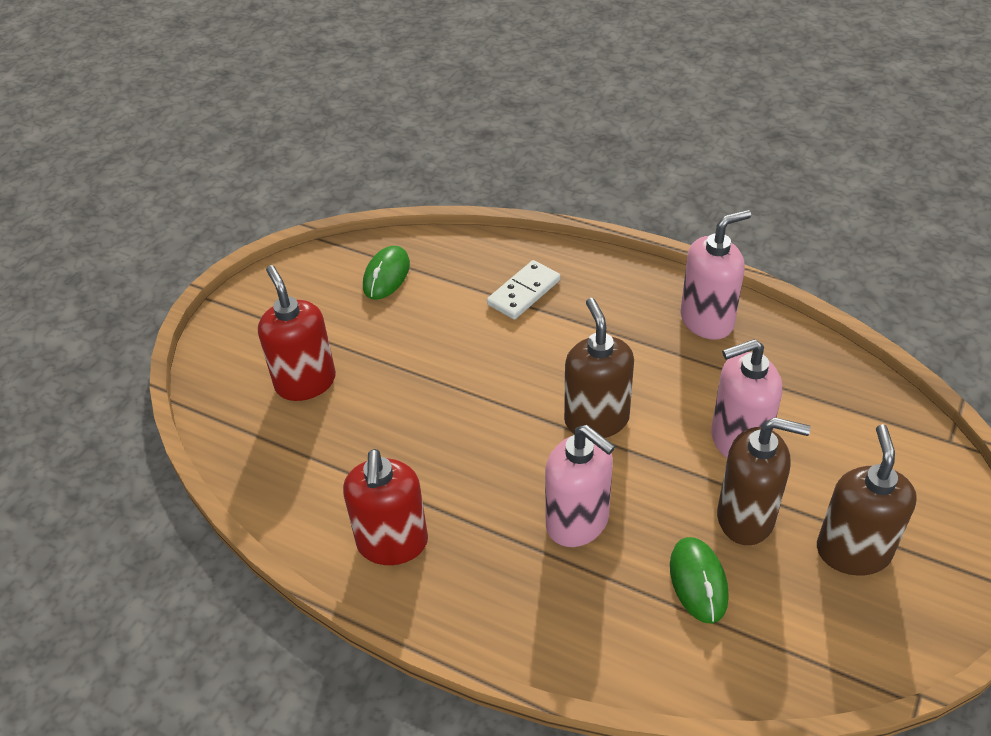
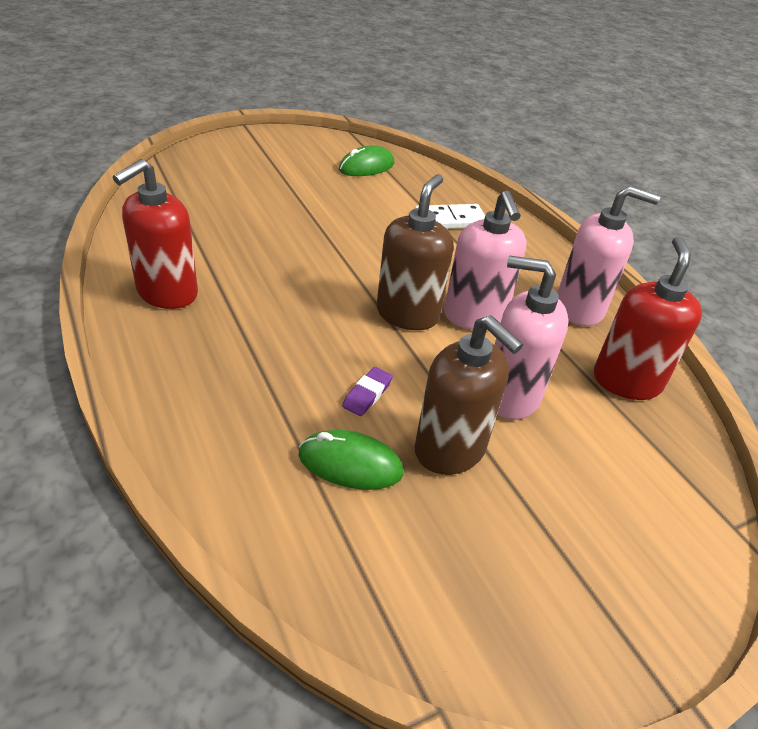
camera: 30 degrees right, 5 degrees down
red soap dispenser [258,265,336,401] -> red soap dispenser moved to [594,236,702,400]
pink soap dispenser [545,425,615,547] -> pink soap dispenser moved to [444,191,527,330]
green mouse [670,537,729,623] -> green mouse turned 75 degrees clockwise [298,430,403,490]
brown soap dispenser [817,424,917,576] -> none
none -> purple eraser [342,367,393,416]

